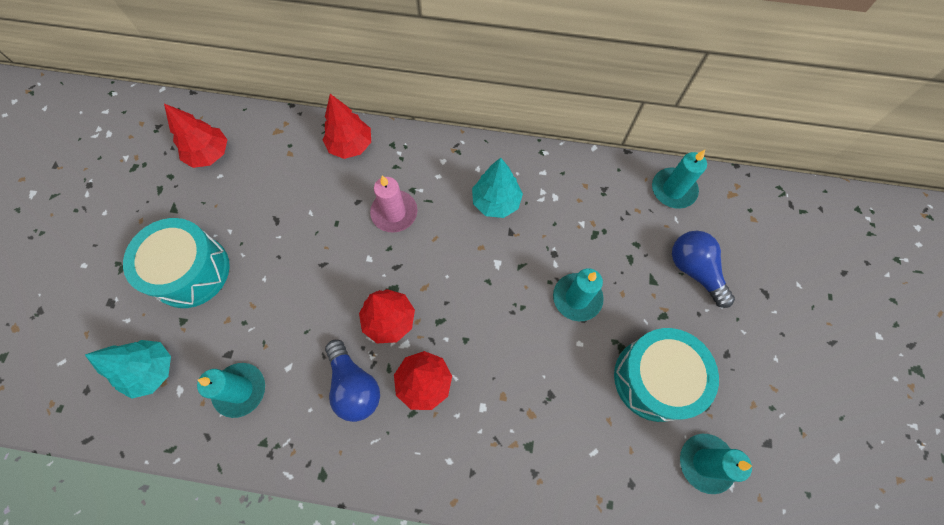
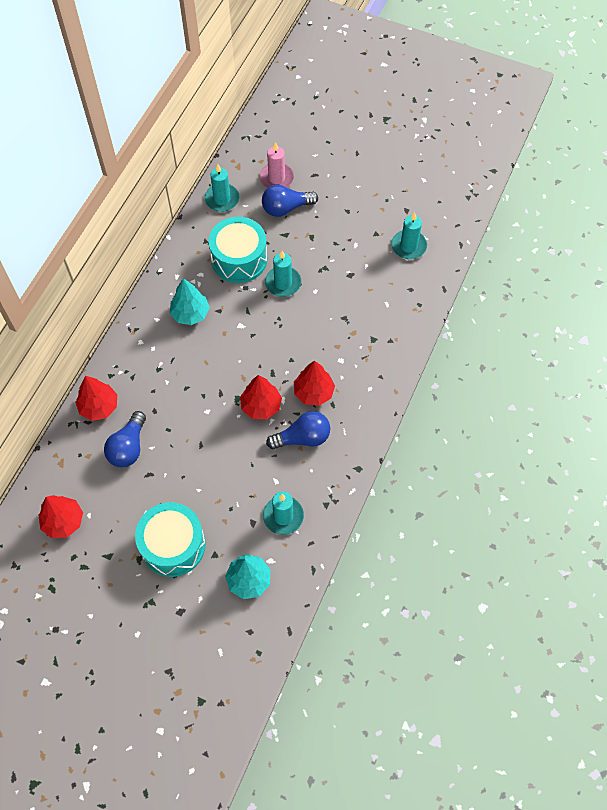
camera: 75 degrees left, 5 degrees down
pink candle [370,175,418,233] -> pink candle moved to [259,142,294,188]
turquoise drum [614,328,719,422] -> turquoise drum moved to [208,217,267,283]
none -> blue light bulb [104,411,146,467]

